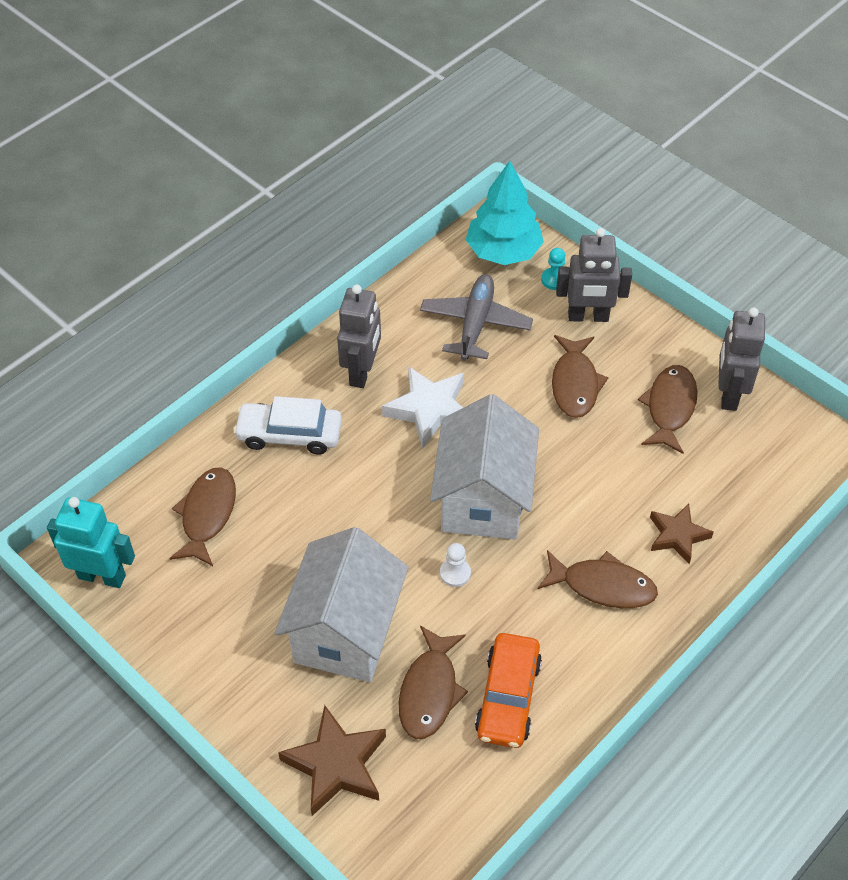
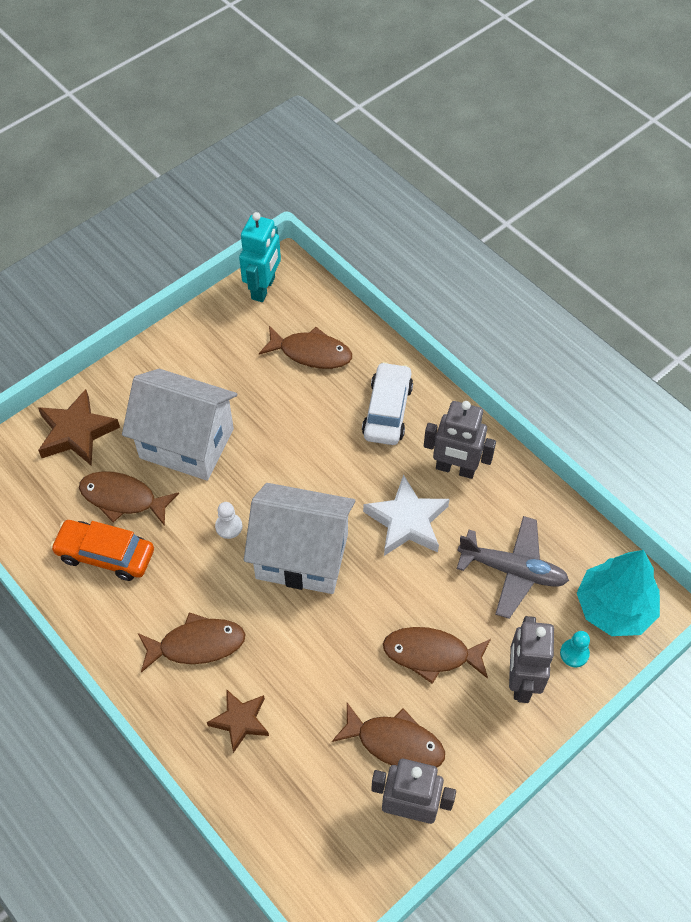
camera: 95 degrees right, 5 degrees up
brown fish [538,550,658,608] -> brown fish turned 120 degrees counterclockwise [138,612,246,673]

